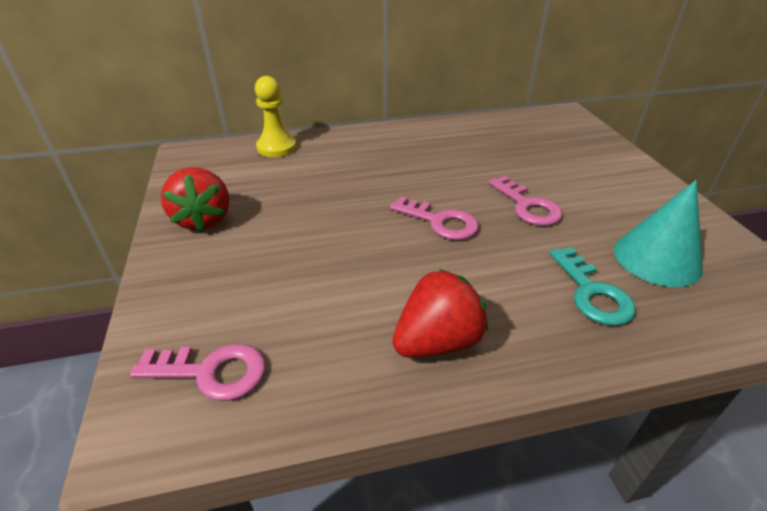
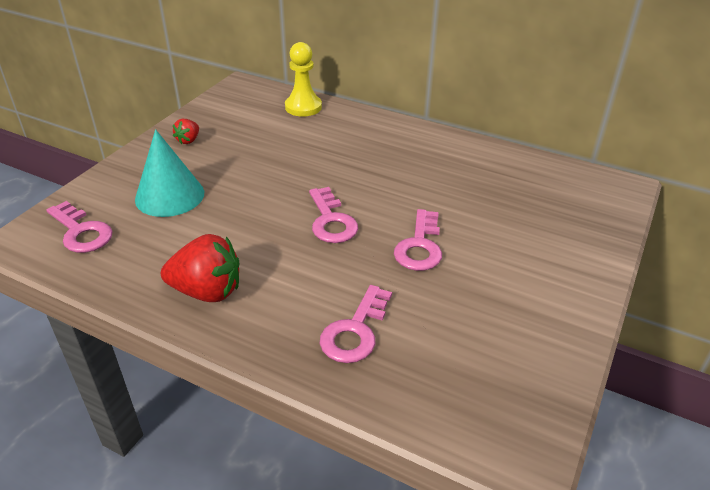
camera: 40 degrees right, 0 degrees up
red strawberry [161,168,229,232] -> red strawberry [173,119,199,144], size x0.51
turquoise key [549,247,636,326] -> pink key [320,285,392,363]
turquoise cone [614,180,703,287] -> turquoise cone moved to [135,129,204,217]

